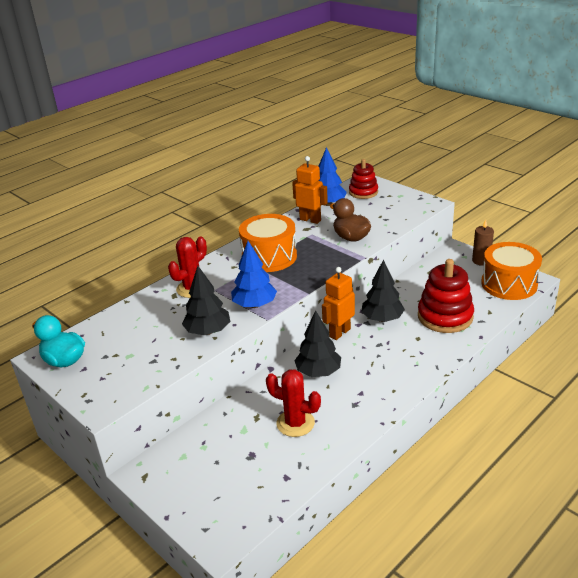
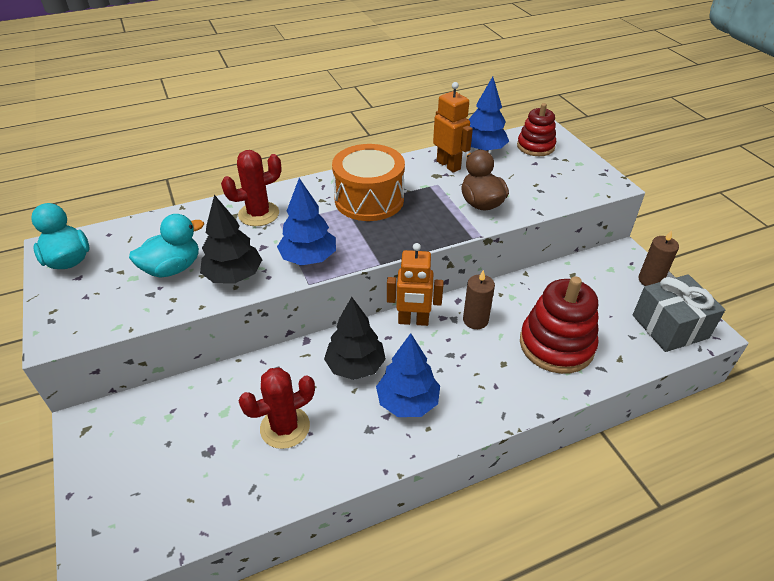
camera: 20 degrees right, 10 degrees up
red cactus [266,369,321,437] -> red cactus turned 75 degrees counterclockwise [239,368,315,449]
orange robot [322,267,355,340] -> orange robot turned 150 degrees counterclockwise [387,243,444,326]
black tree [361,259,405,322] -> brown candle [463,270,495,329]
orange drum [481,242,542,300] -> grey gift [633,274,725,352]
none -> turquoise duck [129,214,204,278]
none -> blue tree [376,333,440,417]

